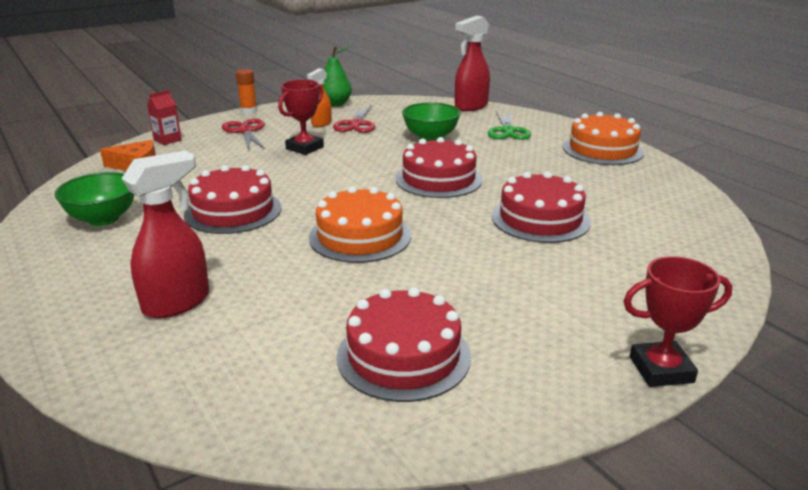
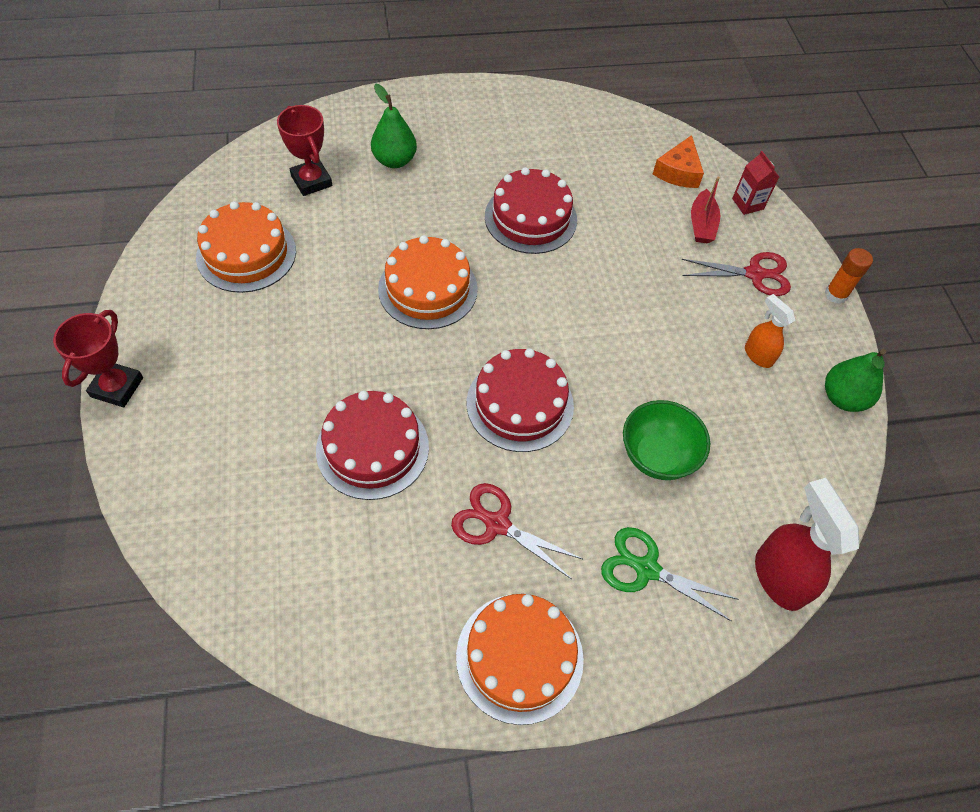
camera: 110 degrees right, 30 degrees up
green bowl [55,172,134,226] -> none
red spray bottle [121,151,209,318] -> green pear [371,83,417,168]
red trophy [278,79,324,155] -> red trophy moved to [277,105,332,196]
red scissors [333,105,375,133] -> red scissors moved to [451,483,582,579]
red cake [337,287,471,402] -> orange cake [196,201,296,293]
none -> red boat [691,177,720,243]

